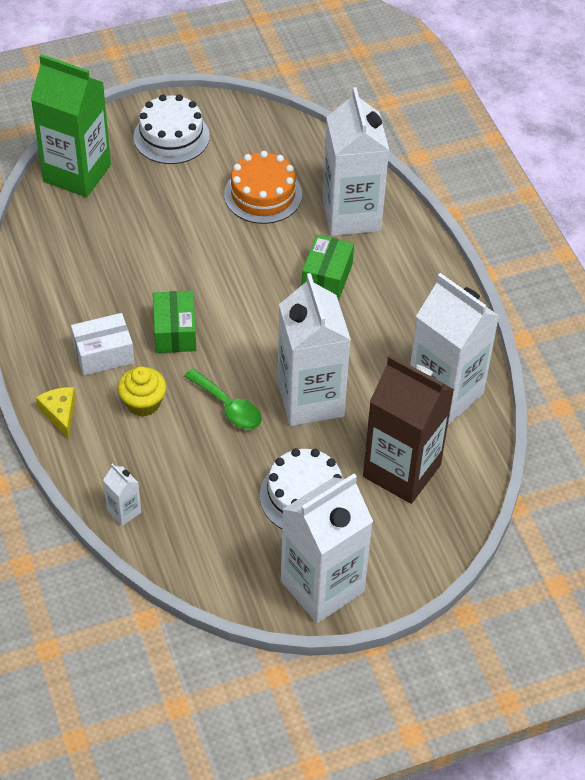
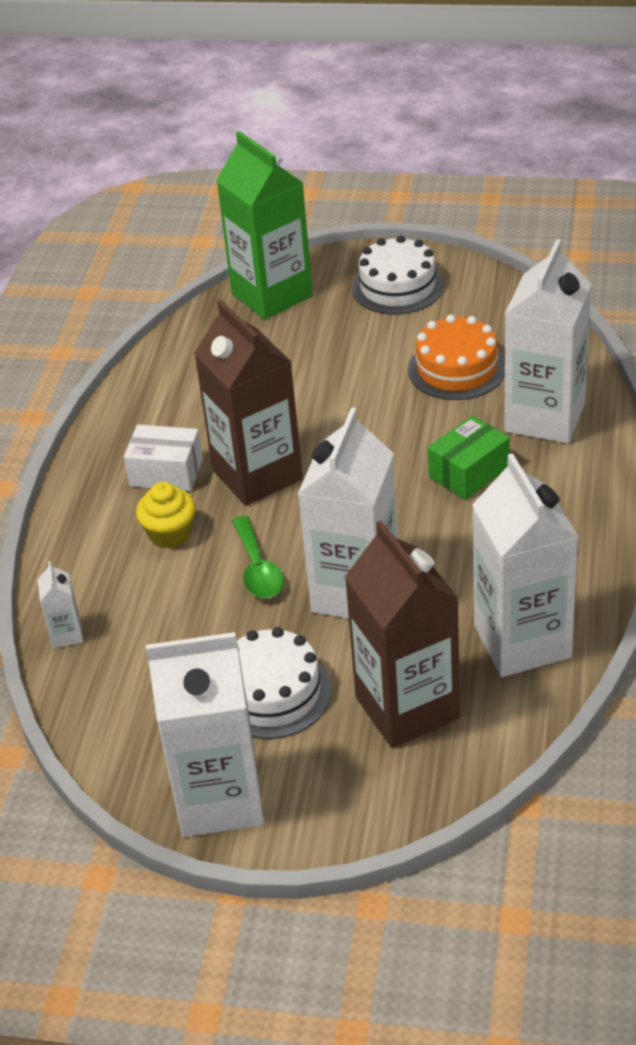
camera: 35 degrees right, 10 degrees down
yellow cheese [36,387,75,439] -> none
green box [153,291,196,353] -> brown carton [194,300,303,506]

